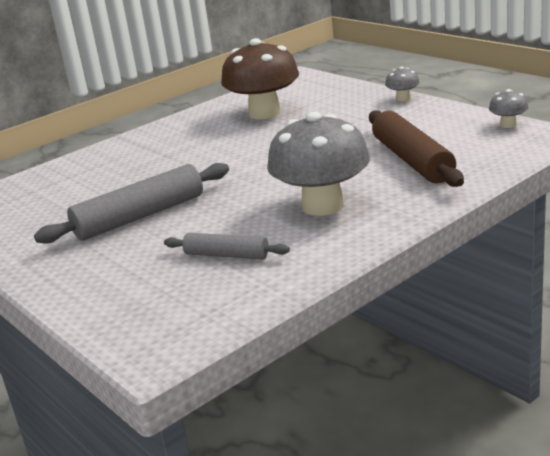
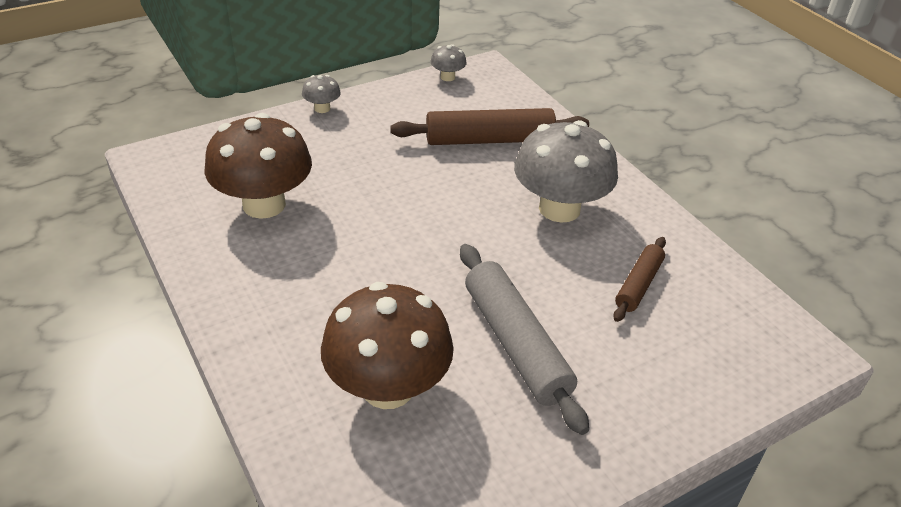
camera: 85 degrees left, 15 degrees up
grey rolling pin [164,233,290,259] -> brown rolling pin [613,237,666,322]
none -> brown mushroom [321,282,454,409]

